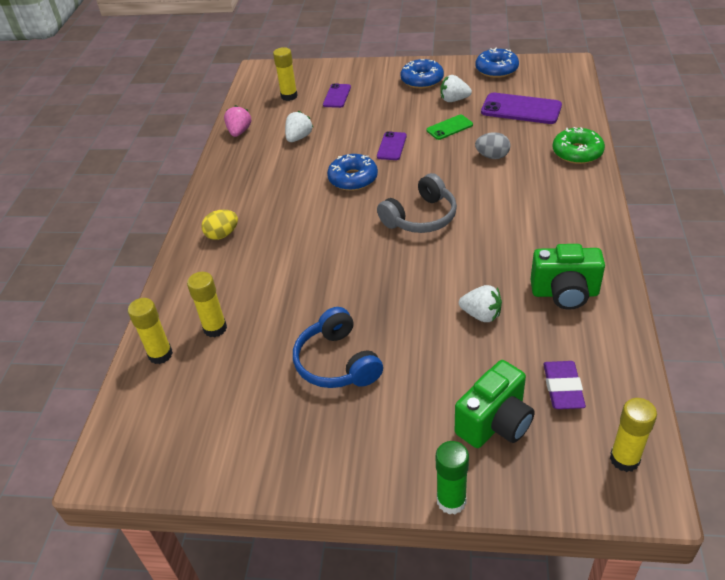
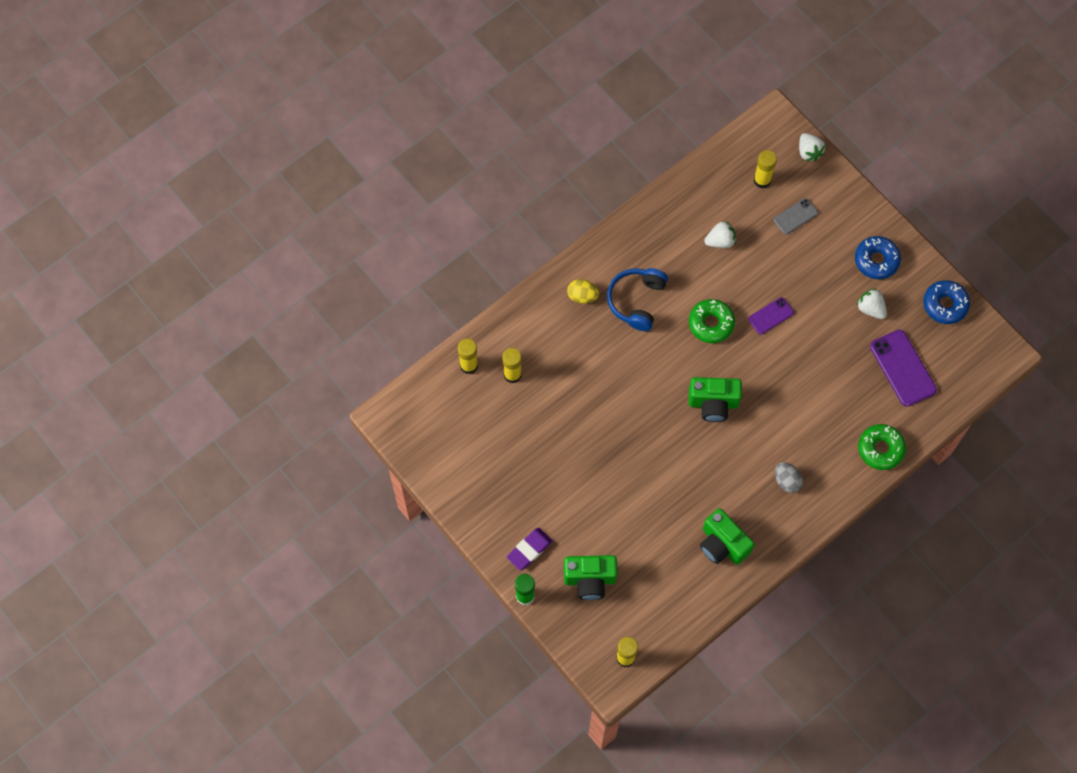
camera: 40 degrees right, 25 degrees up
pink strawberry [224,105,251,137] -> none
blue headphones [293,307,383,388] -> blue headphones moved to [607,268,668,331]
purple phone [323,83,351,108] -> grey phone [773,198,818,235]
blue donut [327,154,378,191] -> green donut [689,299,735,343]
grey headphones [377,173,457,233] -> green camera [689,377,742,422]
green phone [427,115,473,140] -> none
white strawberry [459,285,502,322] -> white strawberry moved to [799,133,825,161]
grey egg [475,132,510,159] -> grey egg moved to [775,462,803,493]
purple eraser [543,361,586,409] -> purple eraser moved to [507,528,553,571]

